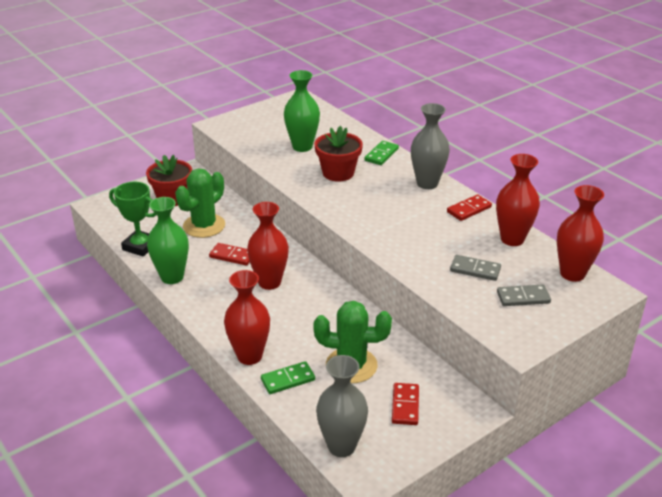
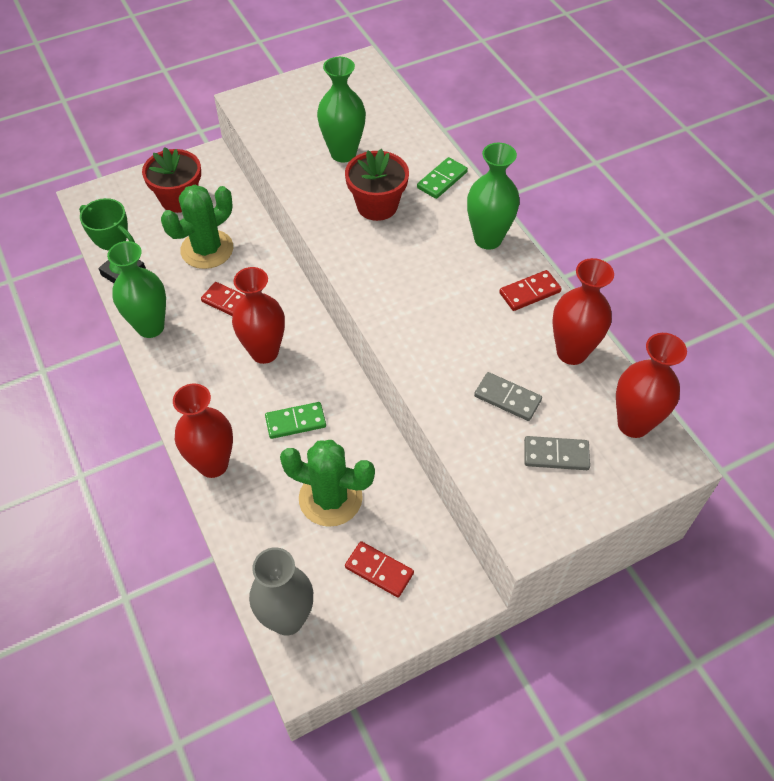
camera: 10 degrees right, 20 degrees up
green domino [261,361,315,394] -> green domino moved to [265,402,326,439]
red domino [392,383,419,425] -> red domino turned 75 degrees counterclockwise [345,541,414,598]
grey vase [411,103,450,189] -> green vase [467,143,520,249]

